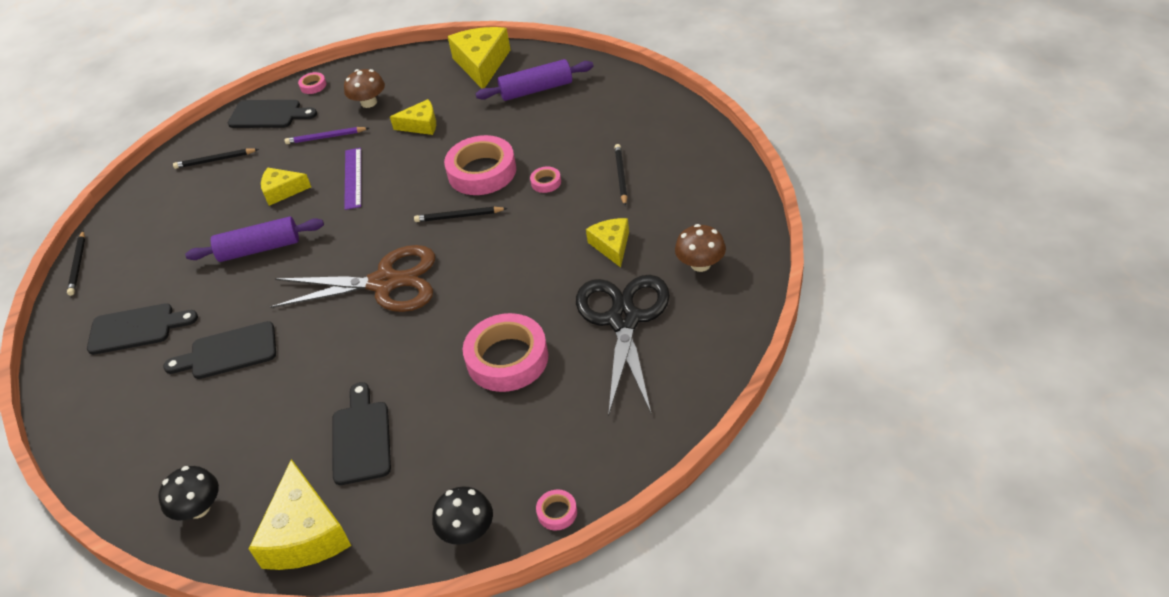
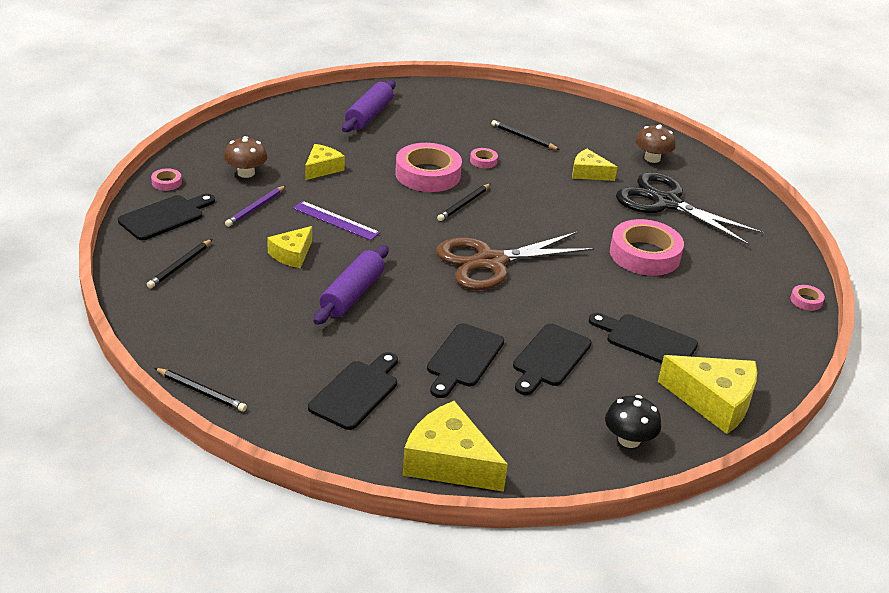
camera: 60 degrees left, 10 degrees down
brown scissors [270,245,435,312] -> brown scissors turned 150 degrees counterclockwise [436,232,594,290]
black mushroom [432,486,493,545] -> none
yellow cheese [448,27,511,88] -> yellow cheese moved to [403,401,508,492]
none -> black cutting board [513,324,592,395]

